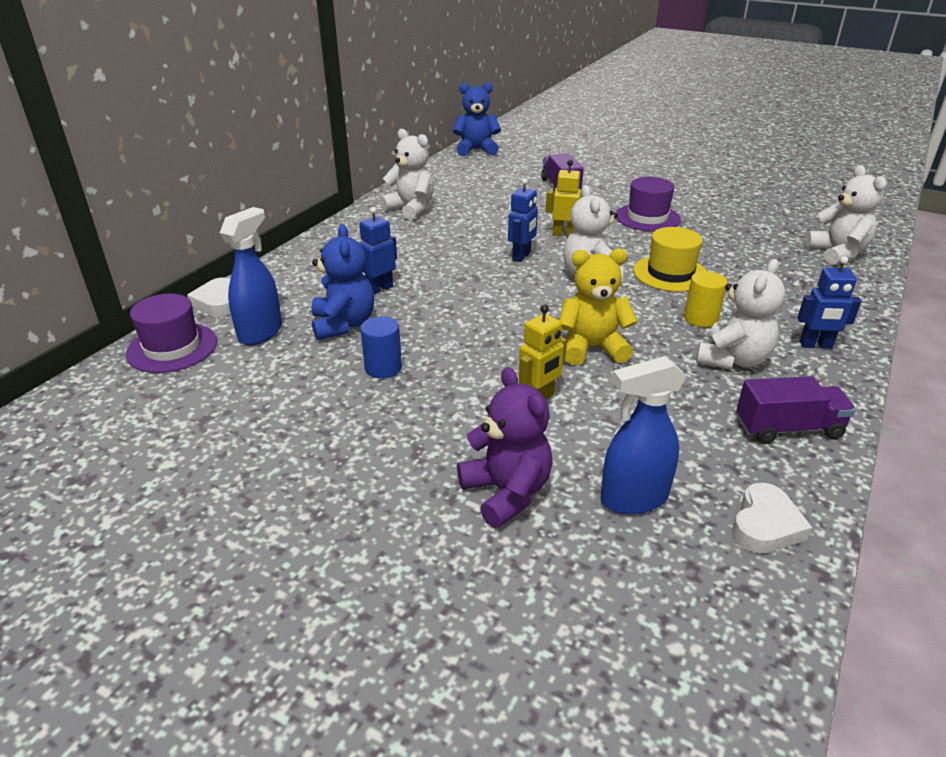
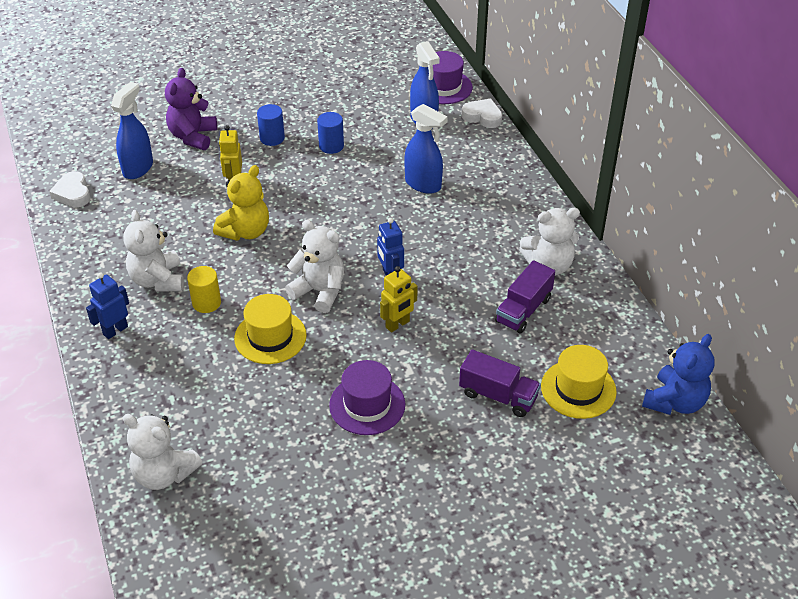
camera: 130 degrees right, 10 degrees up
blue teddy bear [312,224,374,340] -> none
blue robot [359,207,397,294] -> blue spray bottle [404,104,448,194]
purple teddy bear [457,367,553,528] -> purple teddy bear turned 90 degrees clockwise [165,68,217,150]
purple truck [736,376,856,444] -> purple truck moved to [495,260,555,334]
none -> blue cylinder [257,104,285,146]
none -> yellow hat [541,345,617,419]

